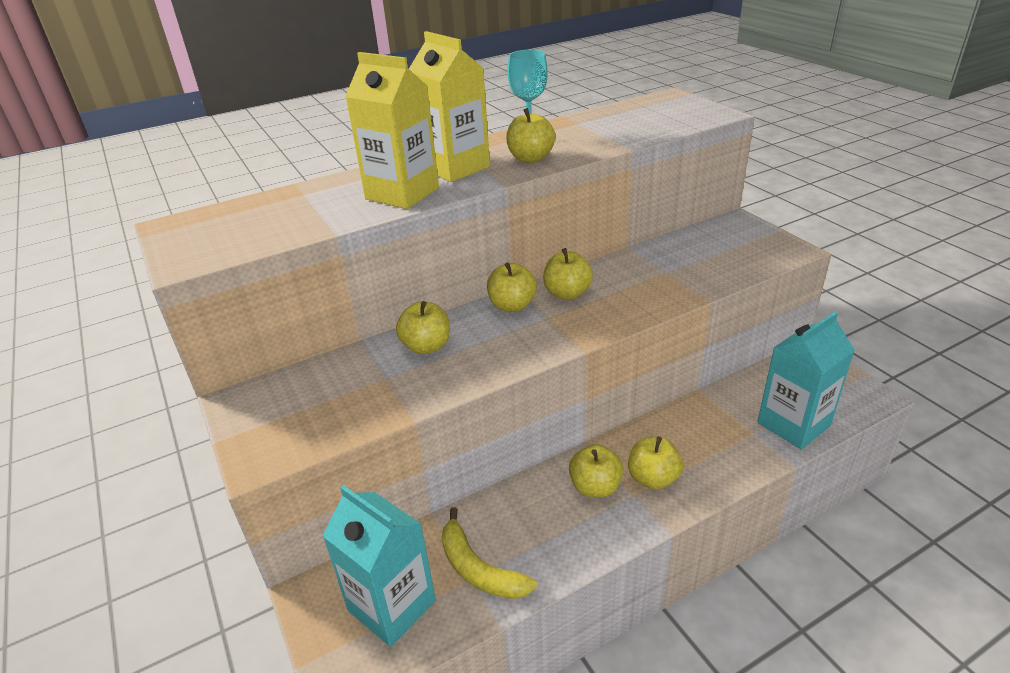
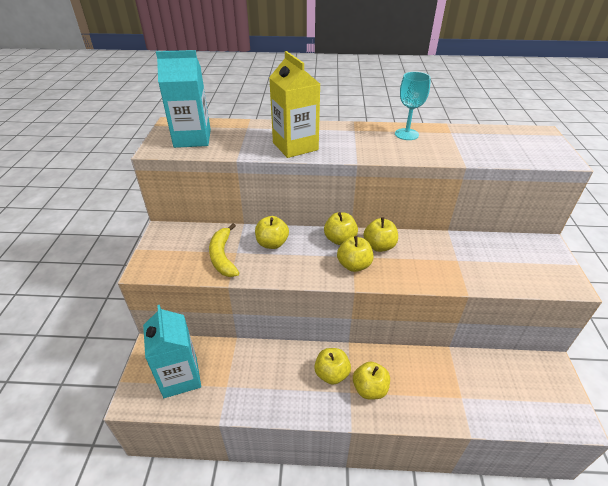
camera: 30 degrees right, 5 degrees up
yellow carton [409,31,490,182] -> none
yellow banana [442,507,537,599] -> yellow banana moved to [209,223,239,277]
yellow apple [506,108,555,163] -> yellow apple moved to [337,236,374,272]
turquoise carton [757,311,855,449] -> turquoise carton moved to [156,50,211,148]

